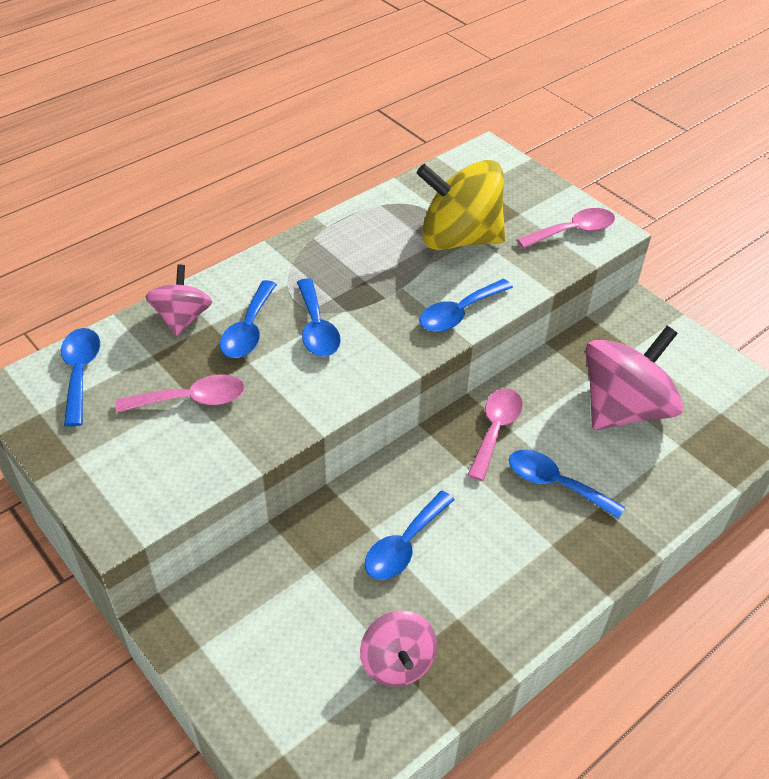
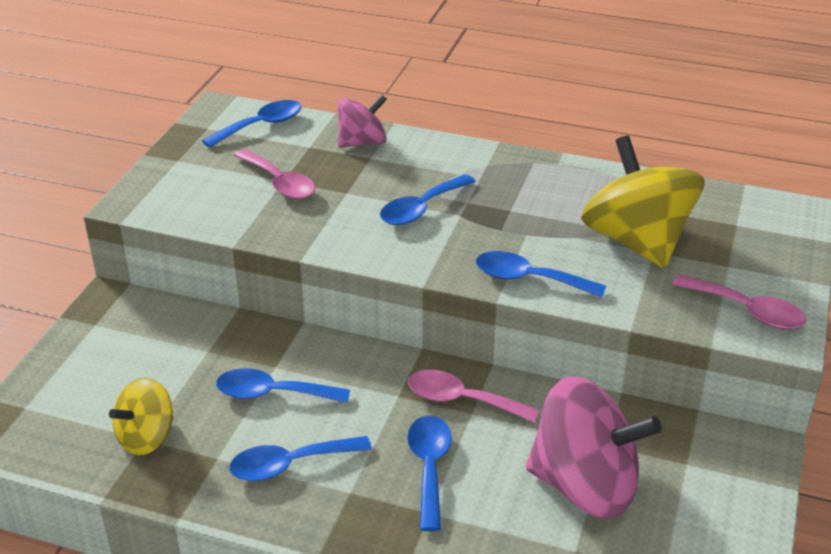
camera: 60 degrees right, 10 degrees down
blue spoon [220,280,277,358] -> blue spoon moved to [229,436,372,481]
pink spinning top [360,610,437,687] -> yellow spinning top [109,377,173,455]
pink spoon [467,388,523,481] -> pink spoon turned 150 degrees counterclockwise [408,370,539,423]

